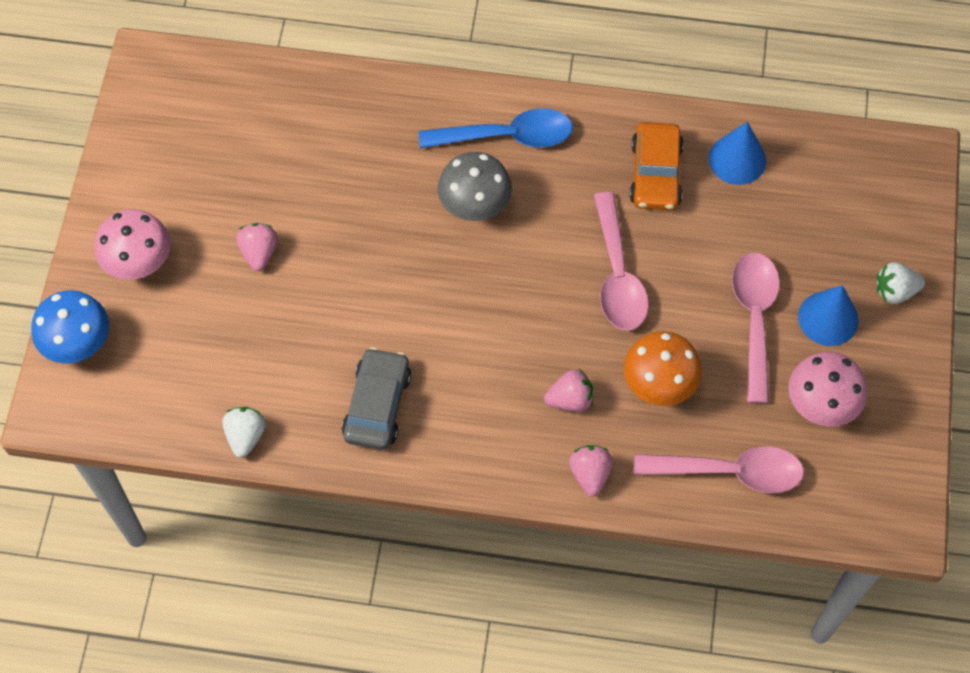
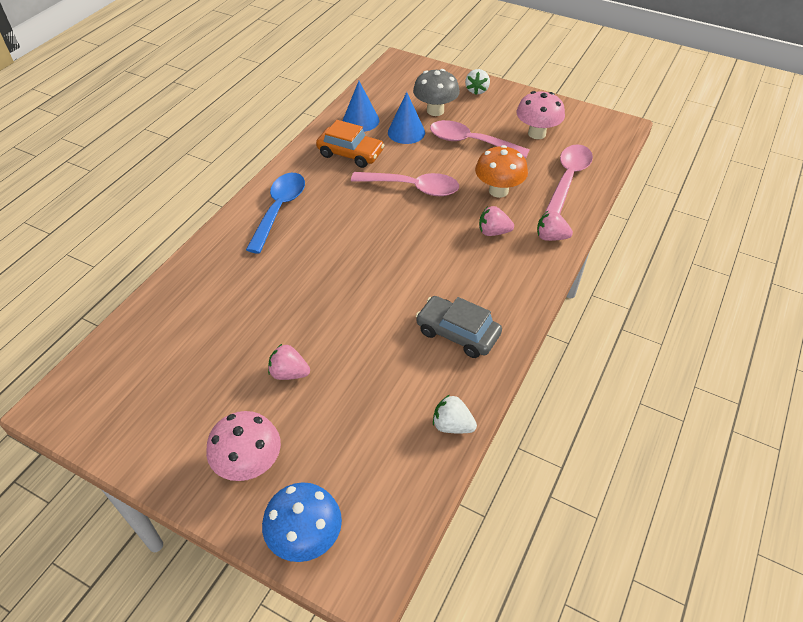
camera: 70 degrees left, 15 degrees down
grey mushroom [438,152,512,221] -> grey mushroom moved to [413,69,460,116]
pink strawberry [544,369,594,412] -> pink strawberry turned 90 degrees counterclockwise [479,206,514,236]
blue cone [798,285,859,346] -> blue cone moved to [388,92,425,144]

